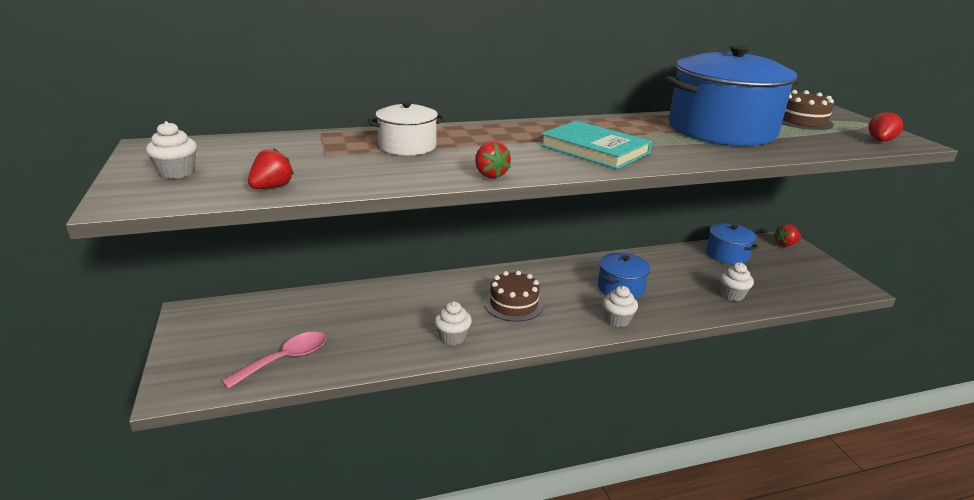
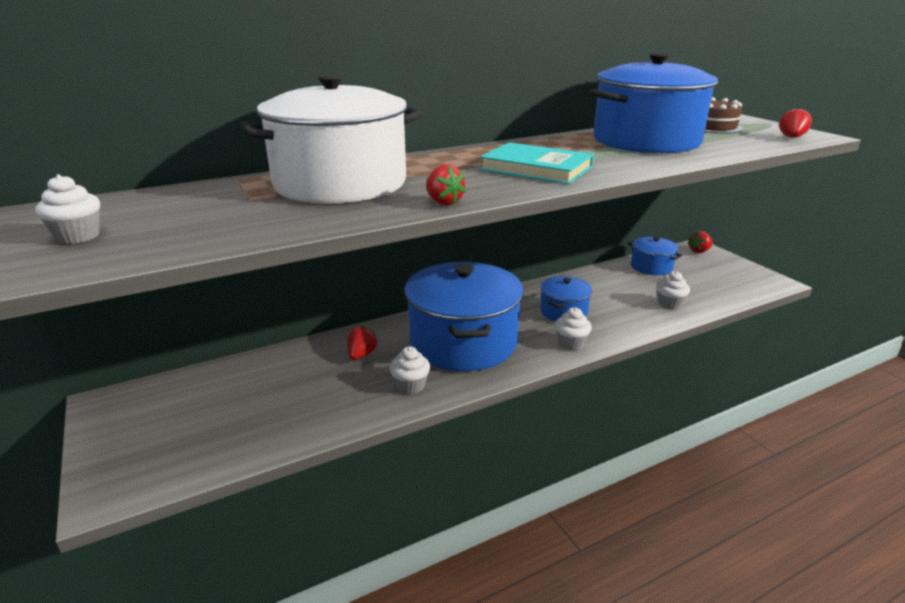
camera: 10 degrees left, 0 degrees up
pink spoon [221,332,326,389] -> none
red strawberry [248,148,294,189] -> red strawberry moved to [347,326,378,360]
white pot [368,101,445,156] -> white pot [240,74,422,204], size x2.08
brown cake [485,271,544,322] -> blue pot [404,262,524,371]

